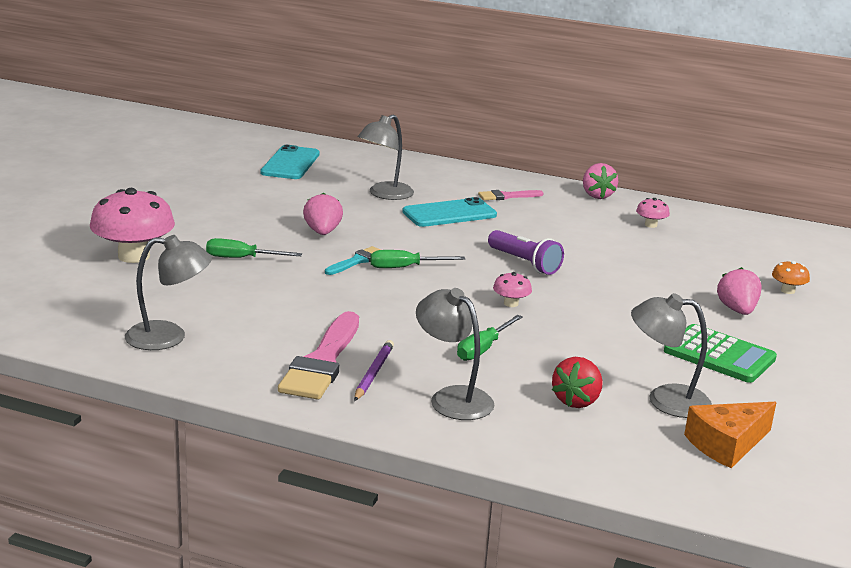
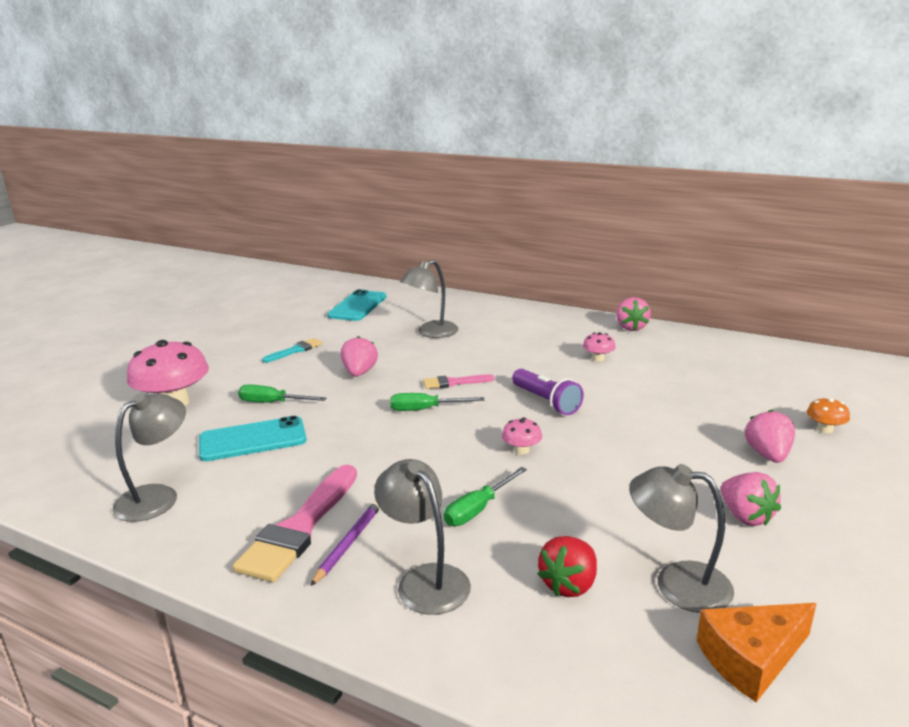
camera: 10 degrees right, 0 degrees up
grey lamp [125,235,212,350] -> grey lamp turned 60 degrees counterclockwise [112,393,186,522]
turquoise brush [325,246,381,275] -> turquoise brush moved to [262,338,322,363]
turquoise phone [402,197,497,227] -> turquoise phone moved to [199,416,306,461]
pink brush [478,190,543,200] -> pink brush moved to [423,374,494,389]
pink mushroom [636,198,670,228] -> pink mushroom moved to [583,332,616,361]
green calculator [664,324,777,383] -> pink strawberry [721,472,781,526]

